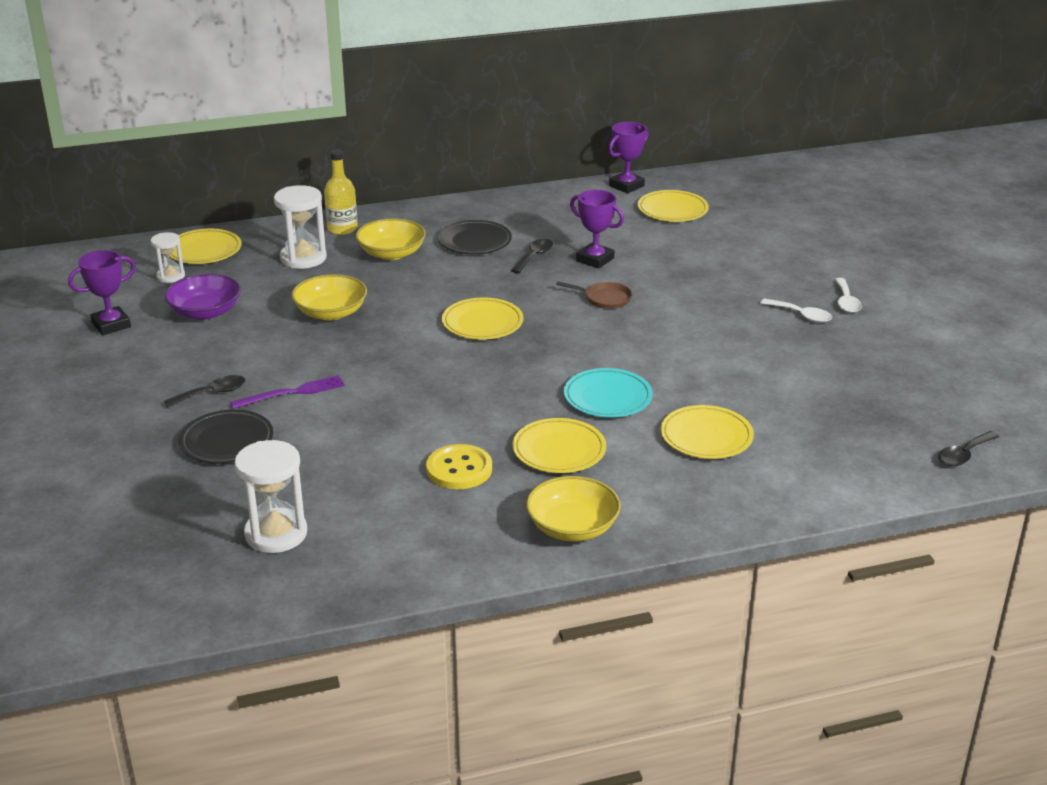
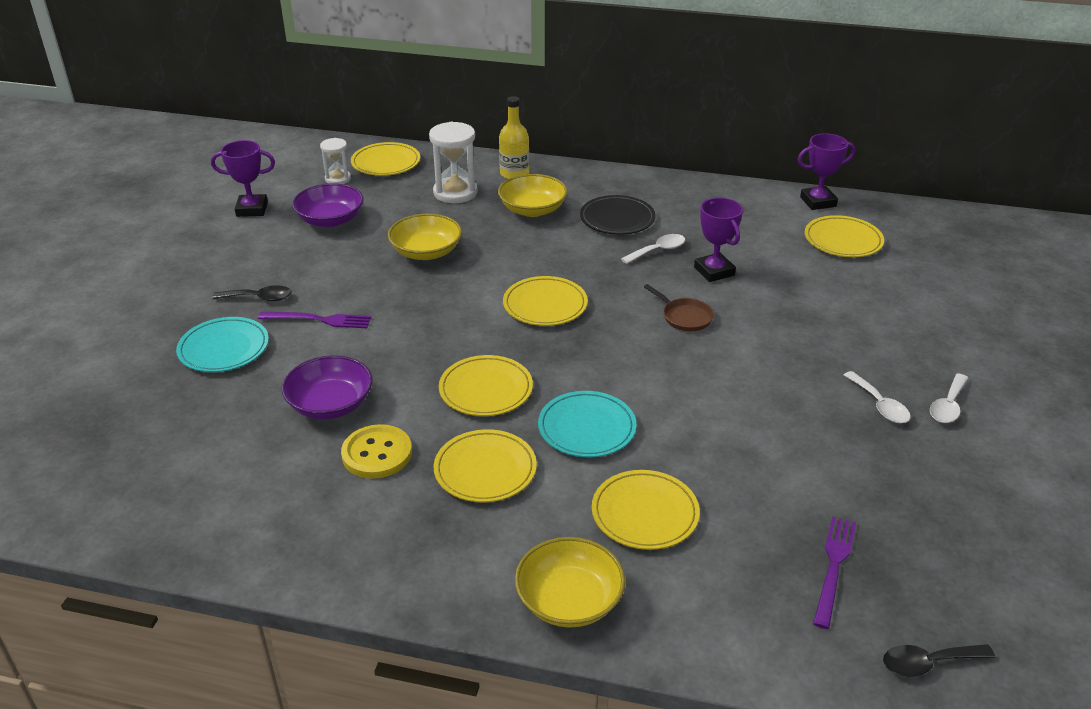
camera: 30 degrees right, 5 degrees up
black plate [179,409,273,464] -> turquoise plate [176,317,269,372]
white hourglass [235,440,307,553] -> none
black spoon [511,238,553,274] -> white spoon [621,234,685,264]
yellow bowl [526,476,621,541] -> yellow bowl moved to [515,537,625,628]
none -> purple bowl [282,355,372,419]
none -> yellow plate [439,355,533,416]
none -> purple fork [813,516,856,629]

